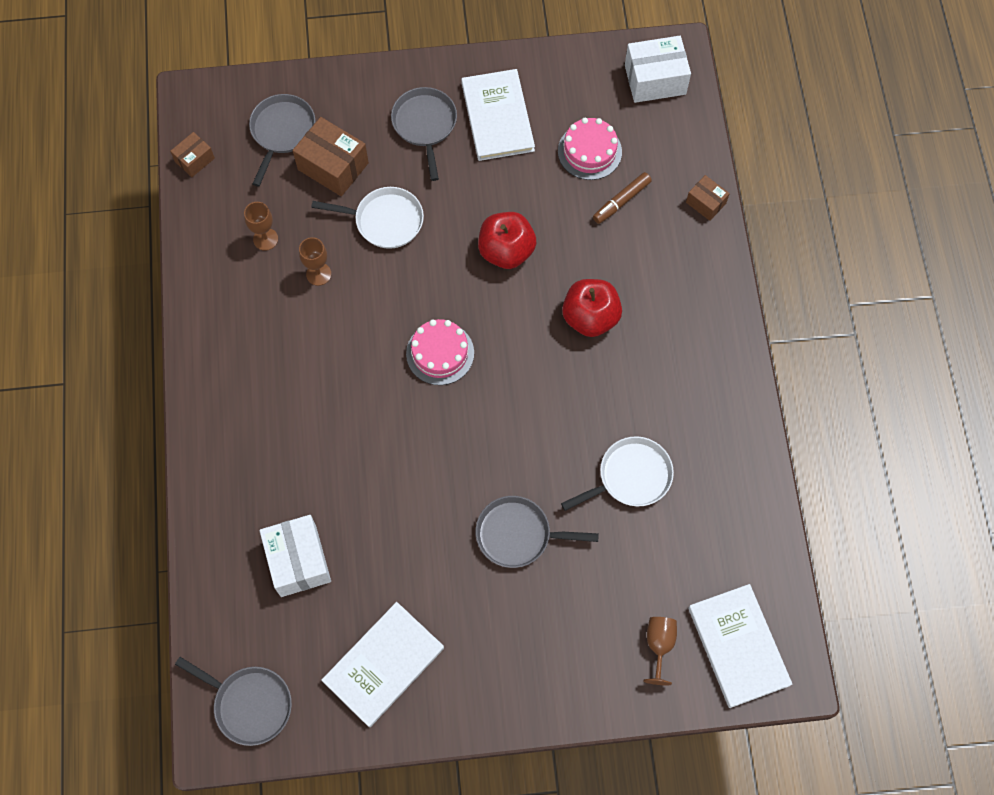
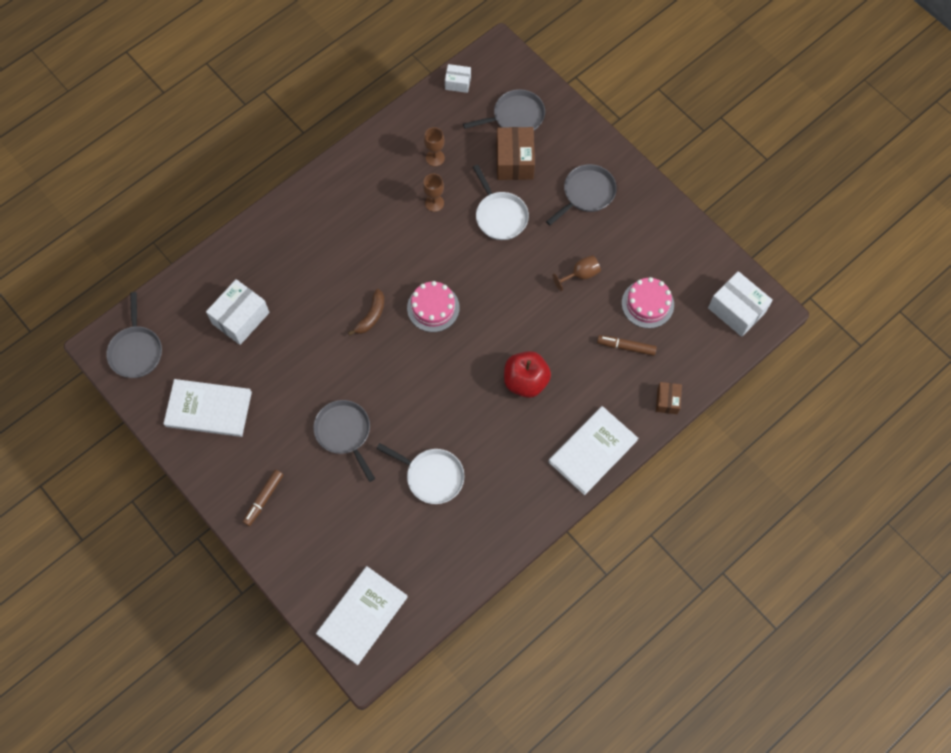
camera: 55 degrees right, 0 degrees up
brown box [170,132,215,177] -> white box [445,64,471,93]
white book [461,69,535,161] -> white book moved to [548,406,638,495]
red apple [478,212,536,269] -> none
brown goblet [643,617,677,685] -> brown goblet moved to [552,255,601,292]
none -> brown marker [243,470,283,526]
none -> brown banana [348,289,385,335]

